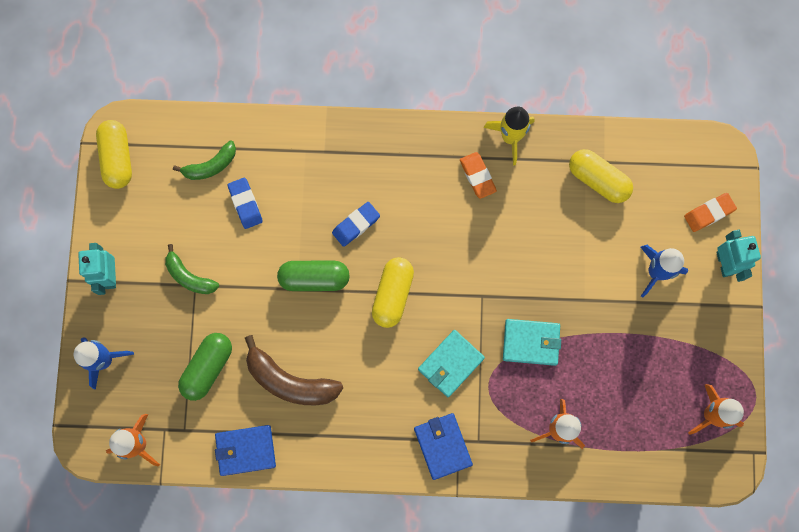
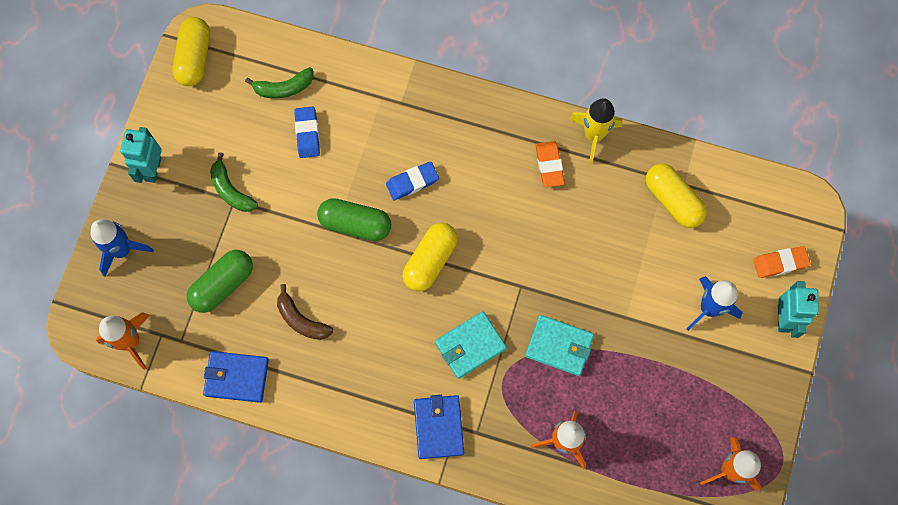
camera: 15 degrees right, 5 degrees down
brown banana [245,335,343,405] -> brown banana [277,284,333,340], size x0.62

